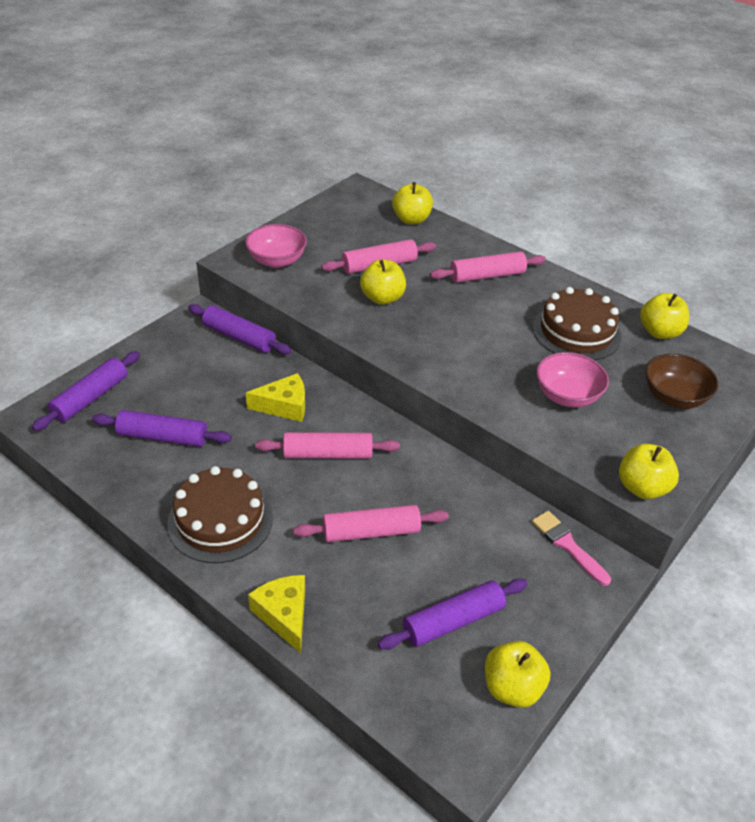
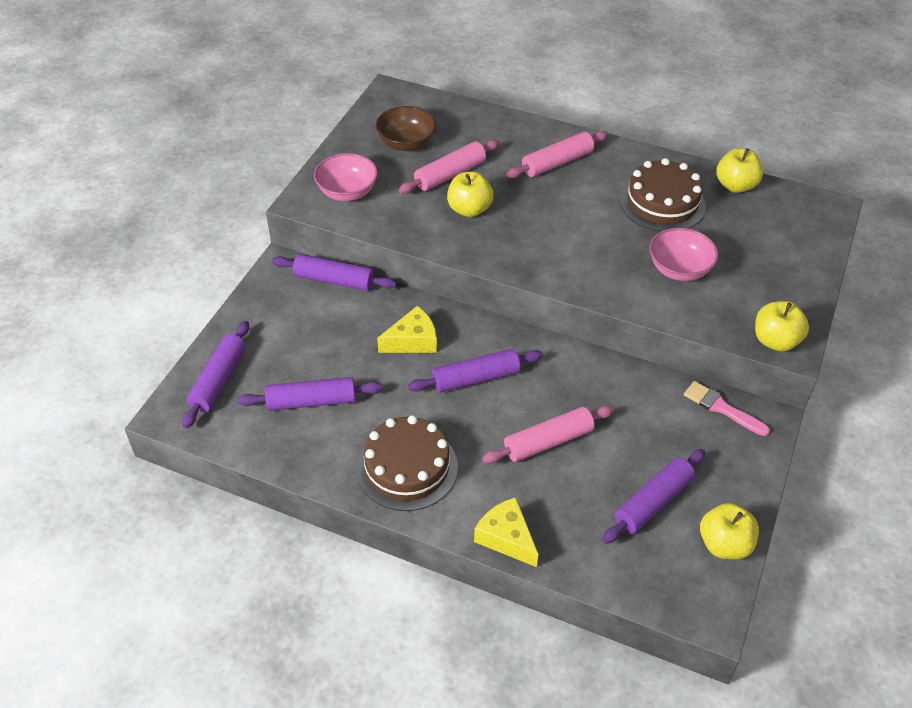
camera: 15 degrees left, 5 degrees up
pink rolling pin [255,432,400,459] -> purple rolling pin [408,349,543,393]
yellow apple [392,182,433,224] -> none
brown bowl [645,354,718,409] -> brown bowl moved to [376,106,436,151]

